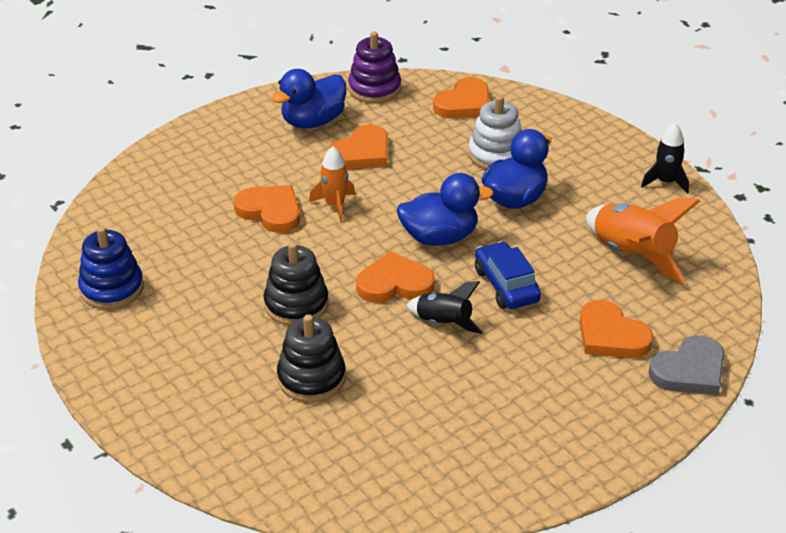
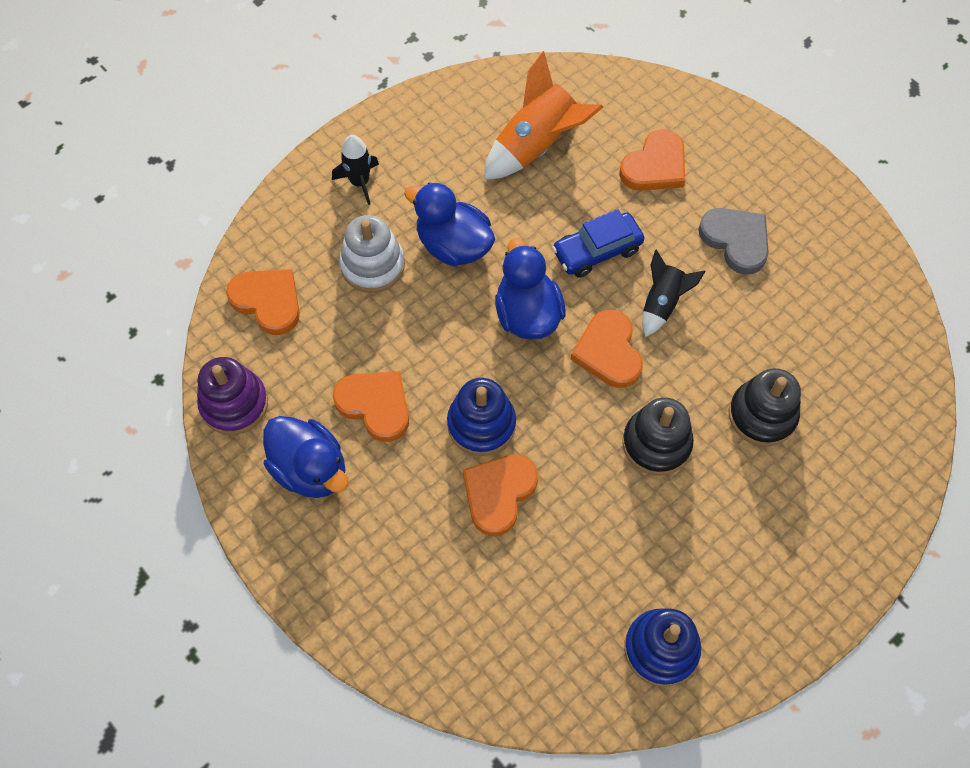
camera: 95 degrees left, 25 degrees up
orange rocket [309,146,355,222] -> blue stacking toy [447,378,516,456]
black rocket [641,123,689,194] -> black rocket moved to [332,135,379,205]
grey heart [649,336,725,395] -> grey heart moved to [698,208,769,275]

